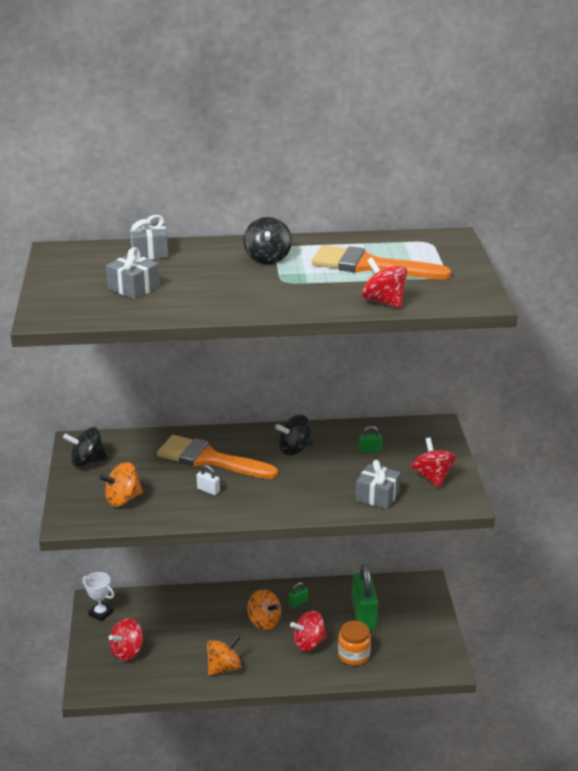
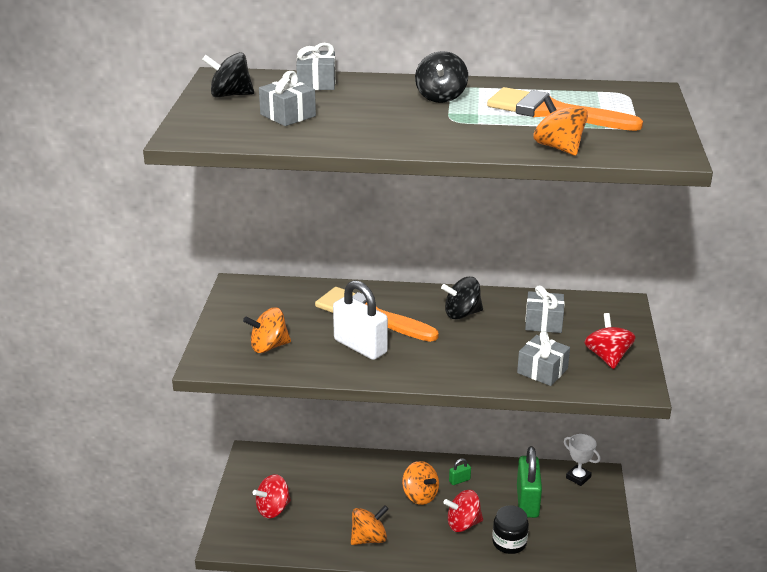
camera: 10 degrees right, 0 degrees up
black spinning top [63,427,108,467] -> black spinning top moved to [202,52,254,98]
white trophy [82,572,114,622] -> white trophy moved to [564,434,601,486]
white padlock [197,465,220,495] -> white padlock [333,280,388,360], size x2.29
orange jar [338,621,371,665] -> black jar [492,505,529,554]
green padlock [359,426,382,453] -> grey gift [525,285,565,333]
red spinning top [362,257,407,309] -> orange spinning top [533,96,588,156]

